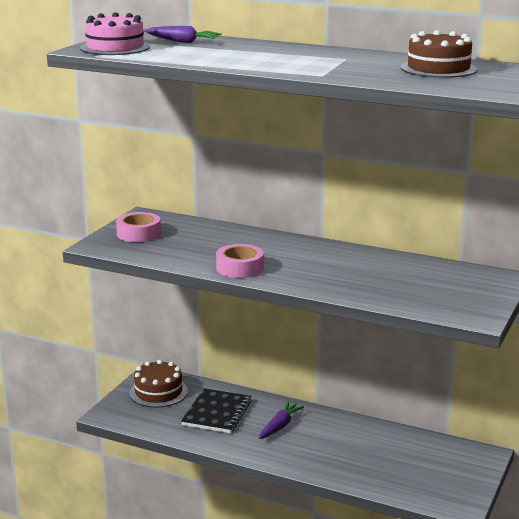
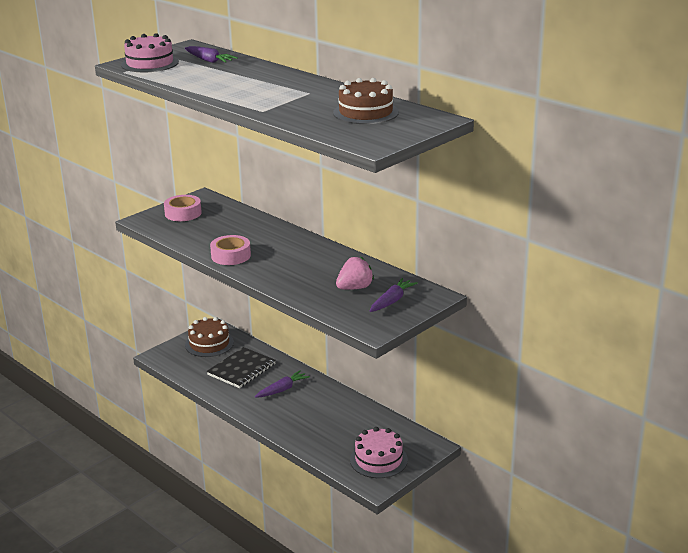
camera: 20 degrees right, 5 degrees up
none -> pink strawberry [336,257,374,290]
none -> pink cake [350,427,408,478]
none -> purple carrot [370,278,418,312]

